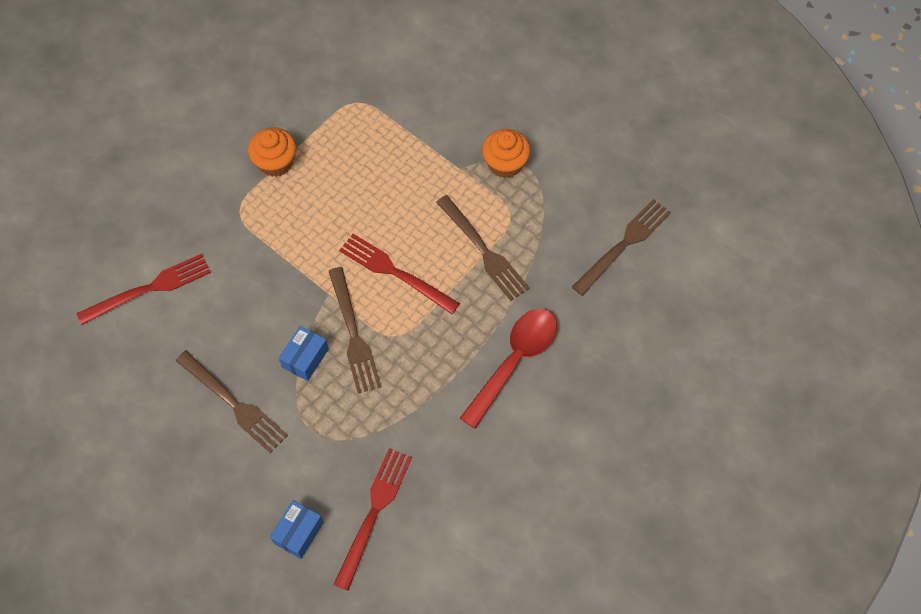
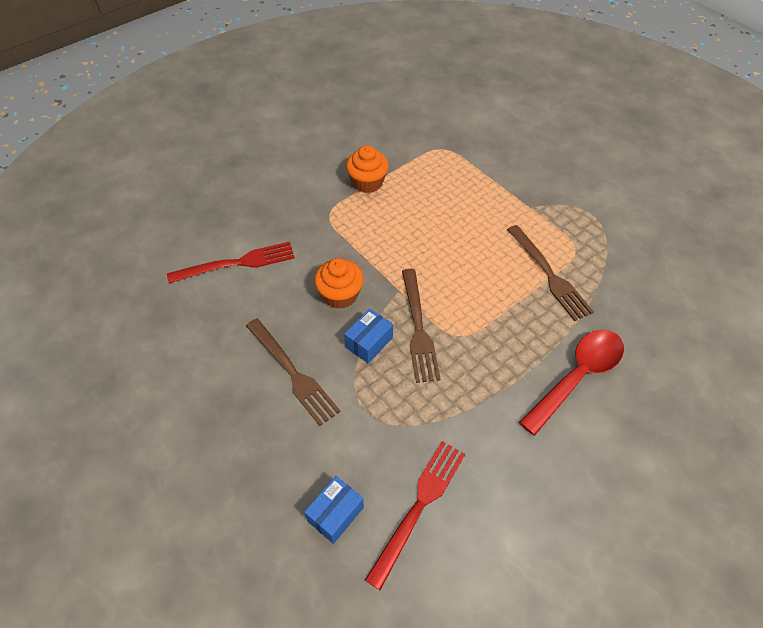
camera: 10 degrees right, 10 degrees down
red fork [339,234,460,314] -> none
orange cupcake [482,129,530,178] -> orange cupcake moved to [314,258,364,309]
brown fork [572,199,671,296] -> none

